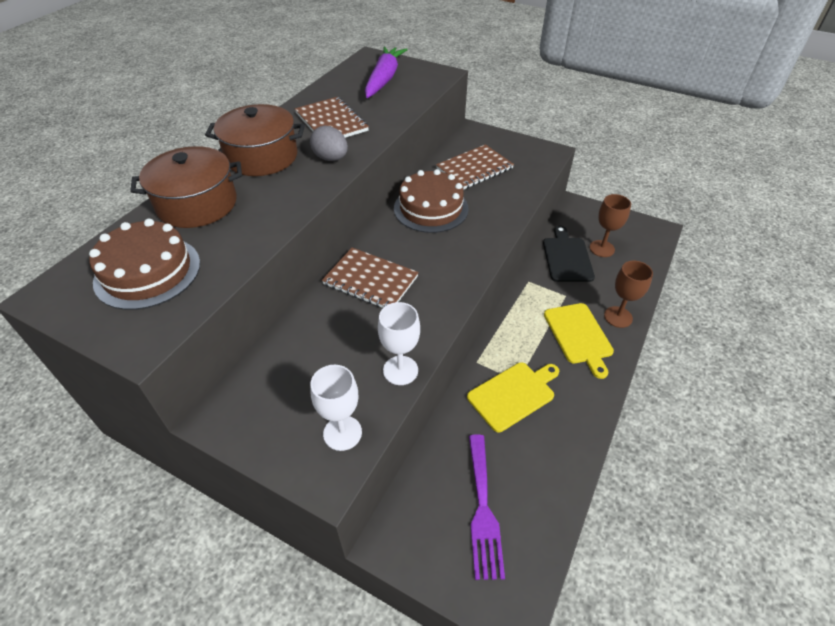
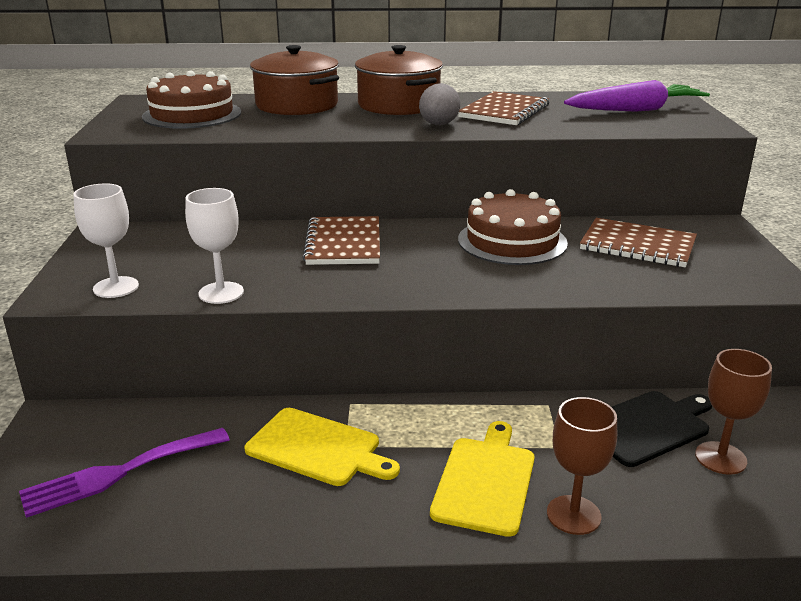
camera: 60 degrees right, 20 degrees down
yellow cutting board [544,303,614,379] -> yellow cutting board turned 150 degrees clockwise [430,421,535,537]

